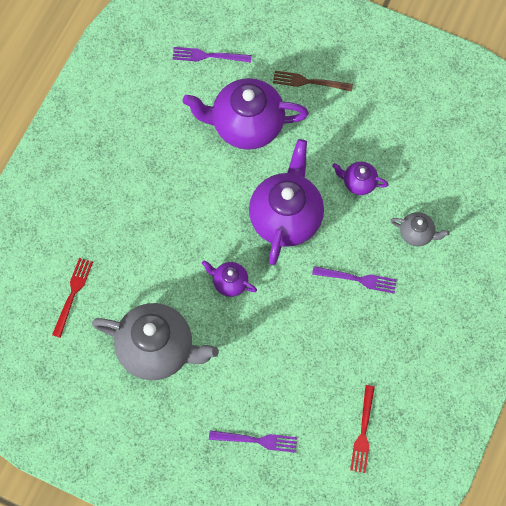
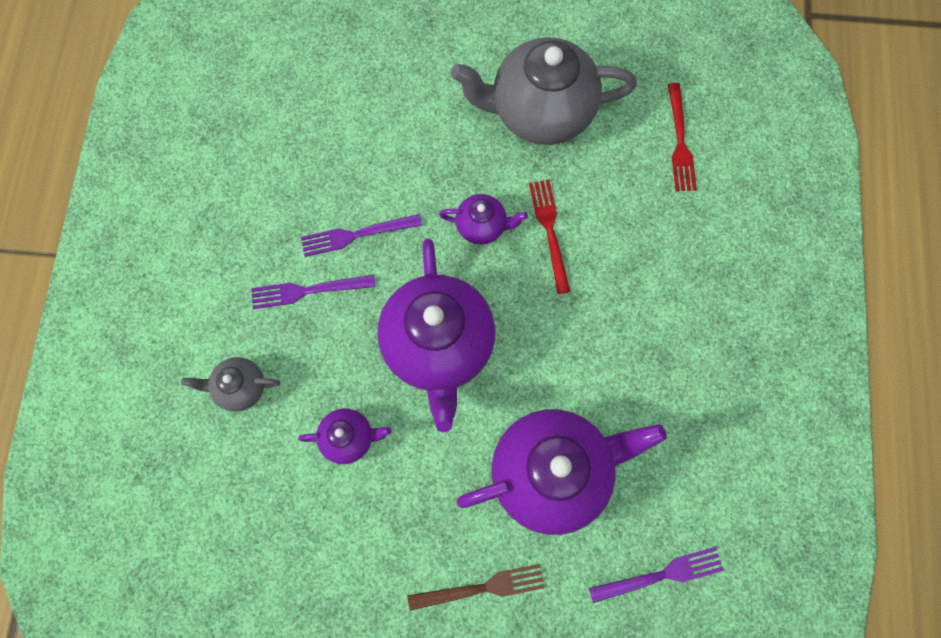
camera: 160 degrees right, 5 degrees up
purple fork [209,430,297,453] -> purple fork moved to [301,214,422,257]
red fork [350,385,375,473] -> red fork moved to [529,180,570,294]

